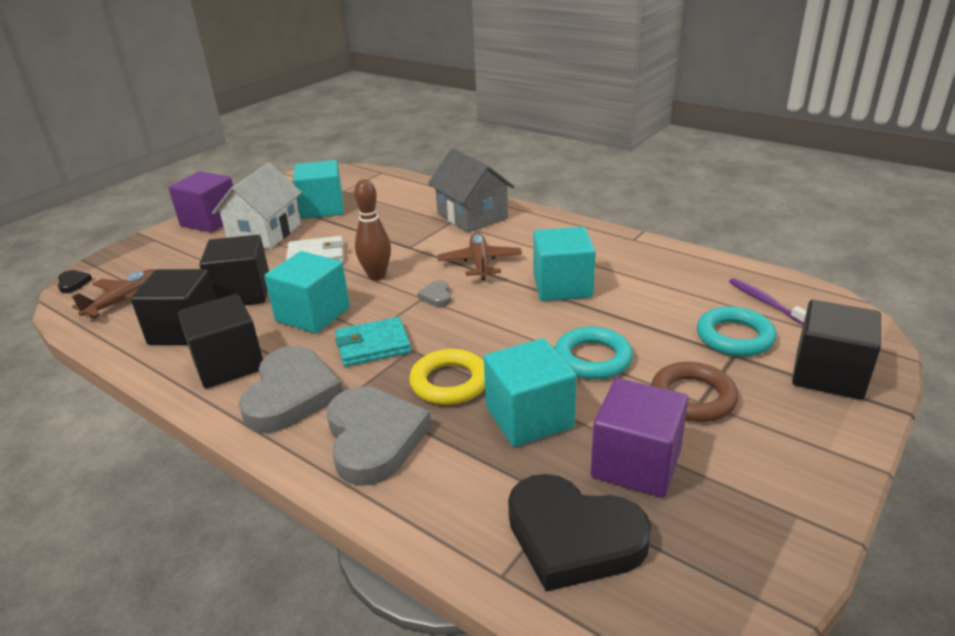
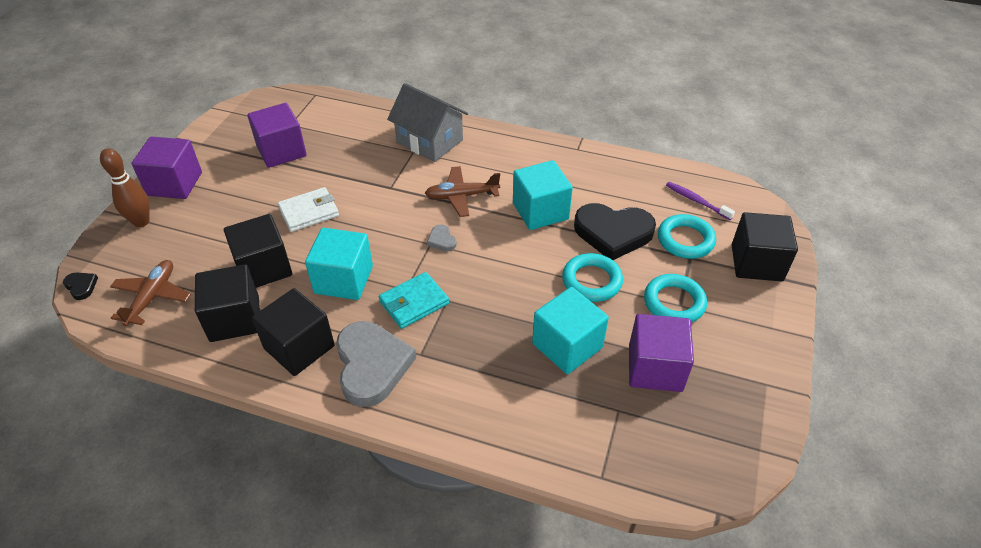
camera: 20 degrees left, 15 degrees up
white house [212,163,302,249] -> none
turquoise cube [293,160,344,219] -> purple cube [247,103,307,168]
grey heart [326,387,431,486] -> none
brown bowling pin [354,179,391,280] -> brown bowling pin moved to [100,148,150,227]
yellow ring [409,349,485,405] -> none
brown plane [438,232,522,280] -> brown plane turned 75 degrees counterclockwise [425,166,500,217]
black heart [508,474,651,592] -> black heart moved to [574,203,656,260]
brown ring [651,362,739,422] -> turquoise ring [644,274,707,323]

